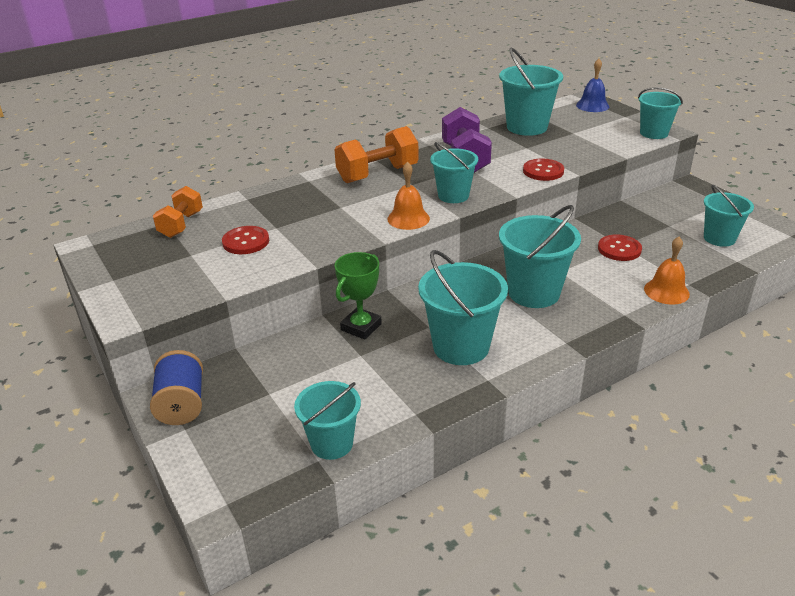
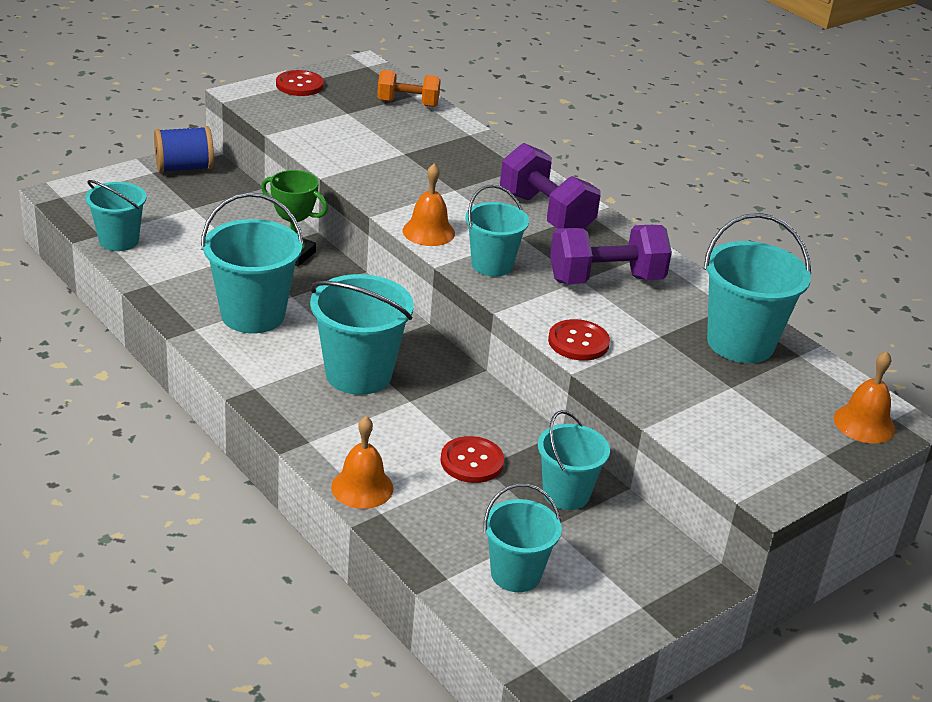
camera: 80 degrees right, 0 degrees up
red button [222,226,269,254] -> red button moved to [276,70,324,96]
orange dumbbell [334,126,419,183] -> purple dumbbell [500,143,601,229]
blue bell [576,59,609,112] -> orange bell [833,351,895,443]
turquoise bucket [638,87,683,139] -> turquoise bucket moved to [538,410,610,510]

